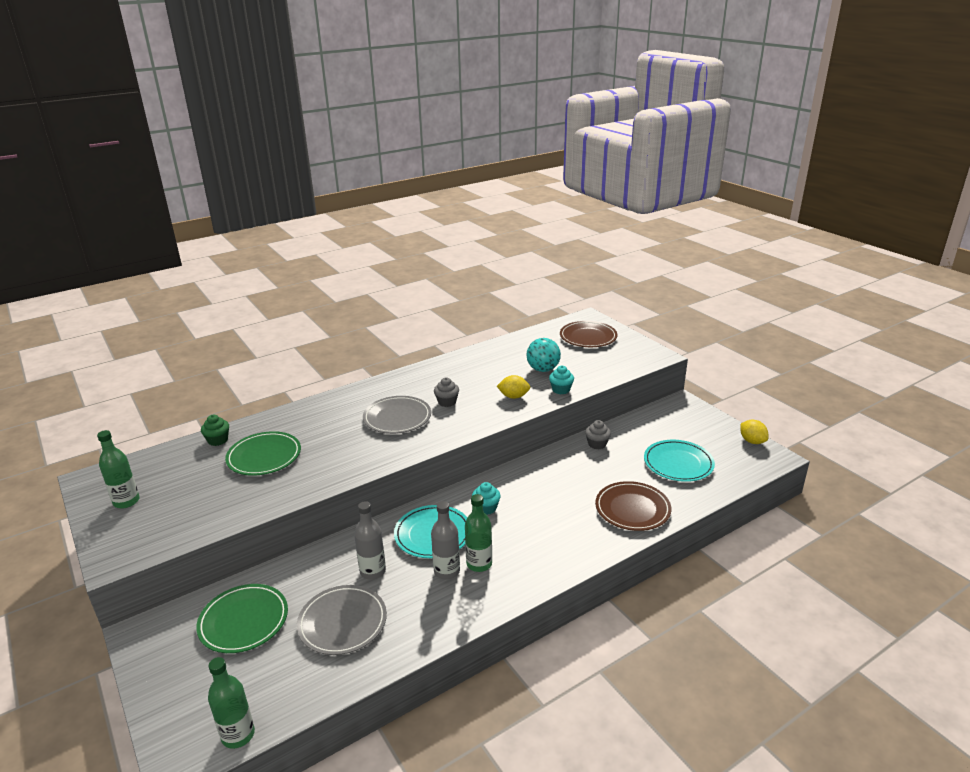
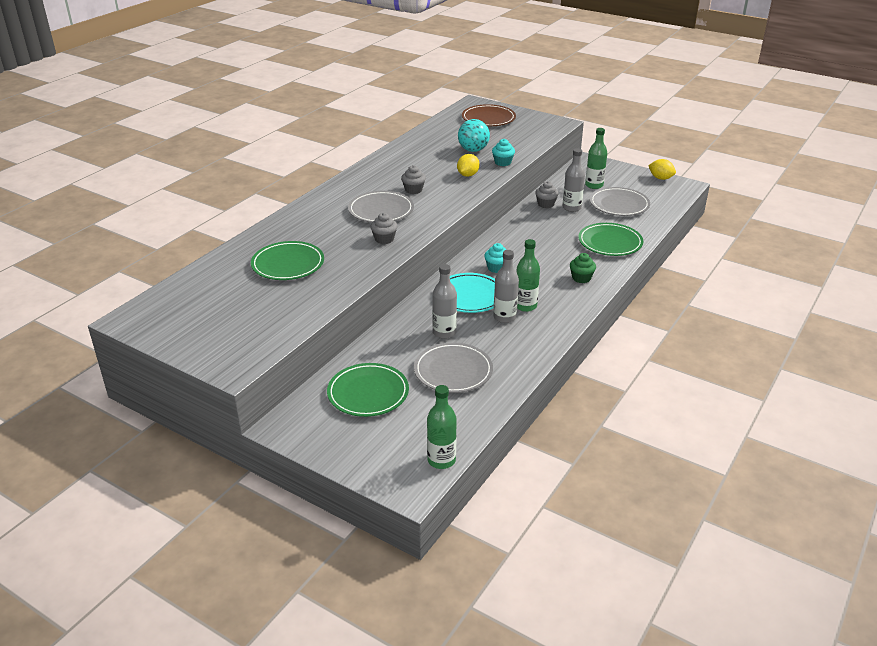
camera: 25 degrees left, 5 degrees up
green bottle [97,430,140,508] -> green bottle moved to [585,128,607,189]
green cupcake [201,415,229,446] -> green cupcake moved to [570,253,596,283]
yellow lemon [497,375,530,399] -> yellow lemon turned 45 degrees counterclockwise [457,154,480,177]
brown plate [595,481,671,531] -> green plate [578,223,643,256]
turquoise plate [644,440,715,482] -> grey plate [590,187,650,216]
none -> grey cupcake [370,213,397,244]
none -> grey bottle [563,148,585,212]

